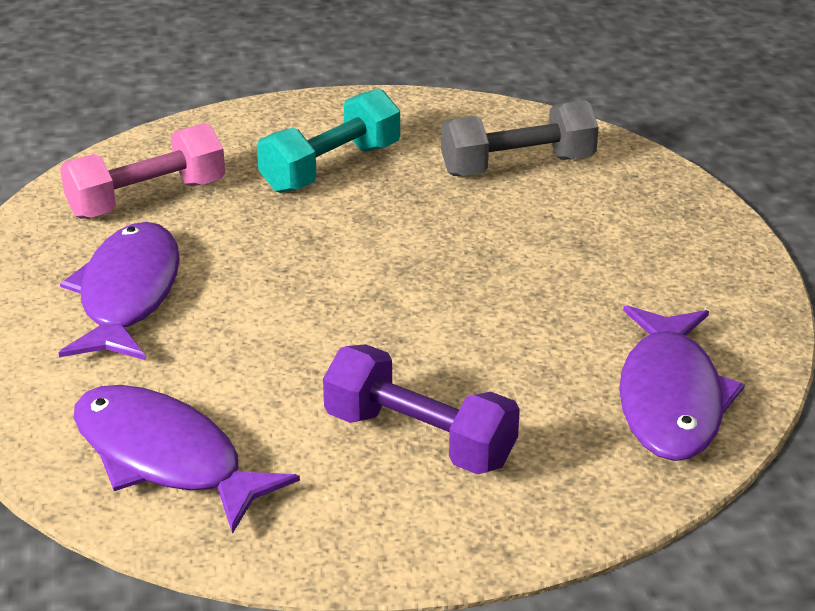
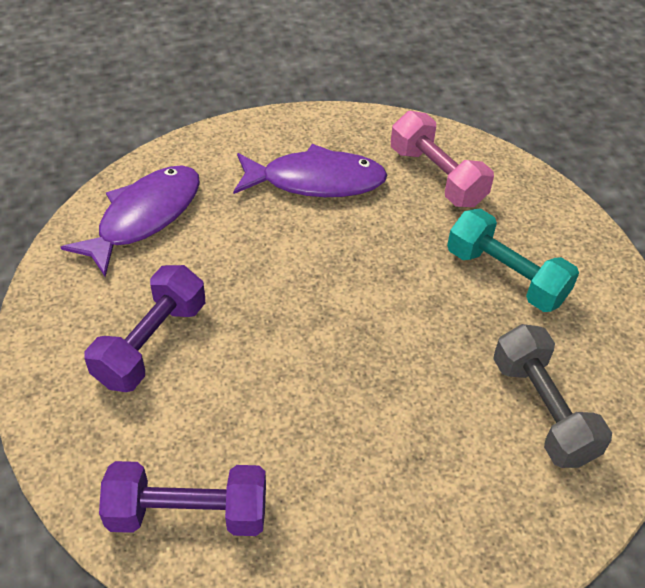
camera: 85 degrees right, 15 degrees up
purple fish [619,305,745,461] -> purple dumbbell [99,461,266,536]

